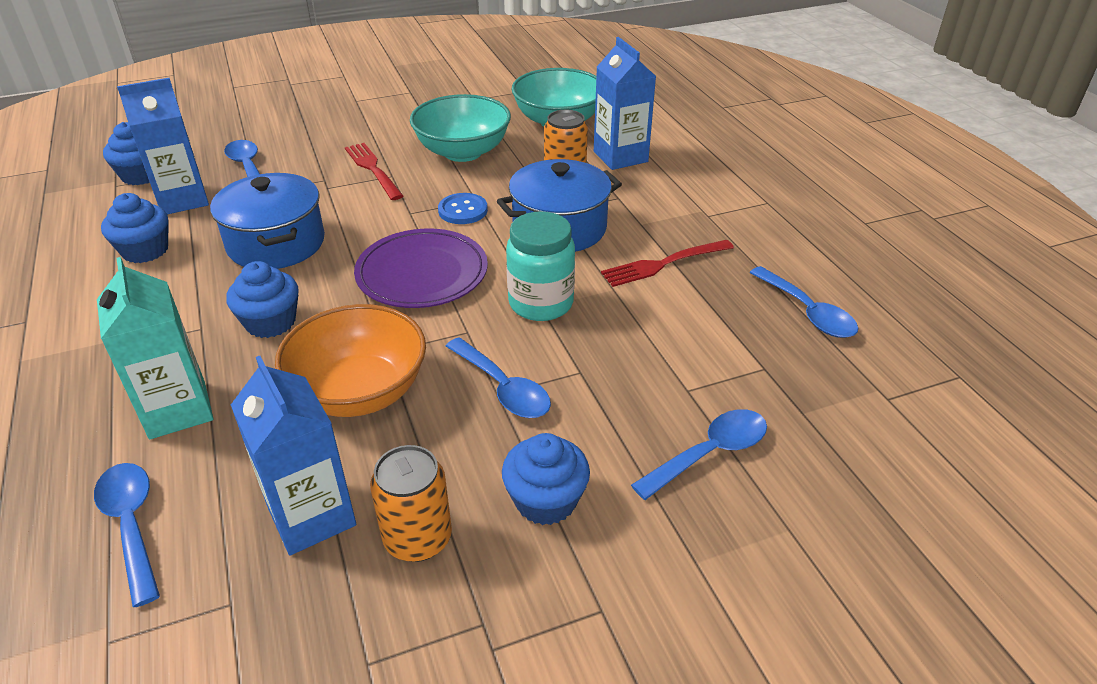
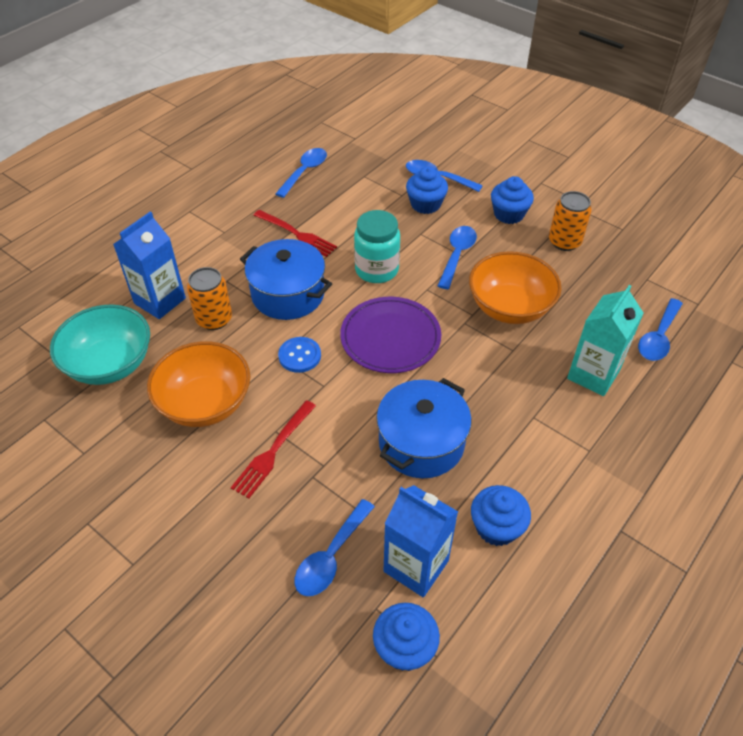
camera: 120 degrees left, 10 degrees up
blue cupcake [226,261,299,338] -> blue cupcake moved to [406,167,448,214]
blue carton [231,356,356,555] -> none
turquoise bowl [410,94,511,162] -> orange bowl [147,341,250,427]

